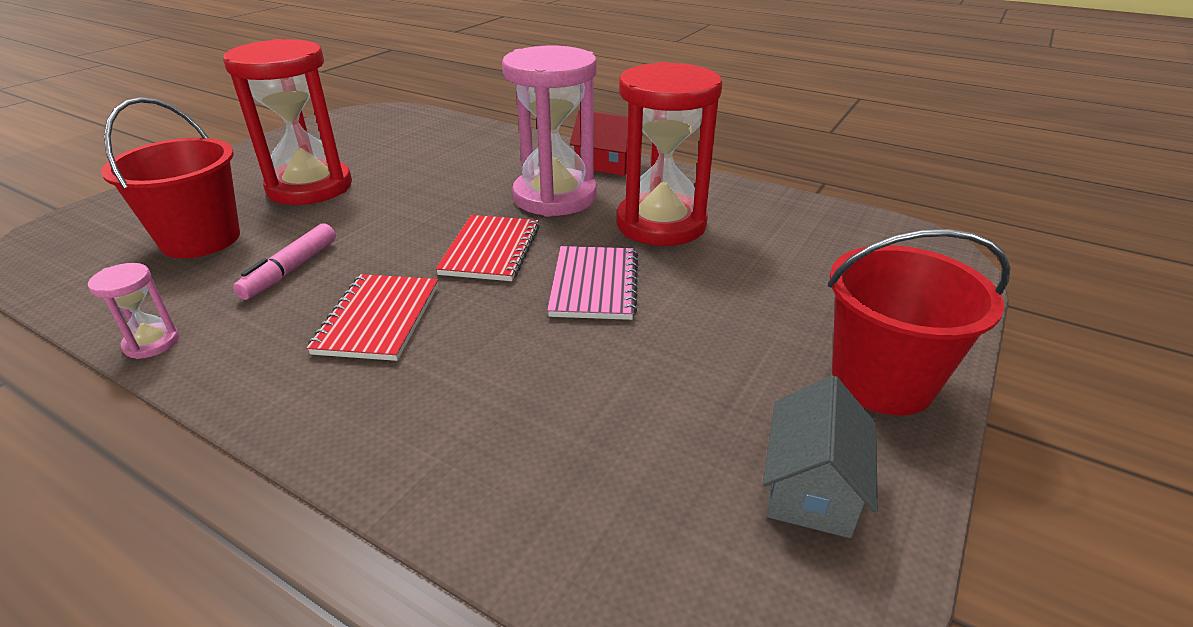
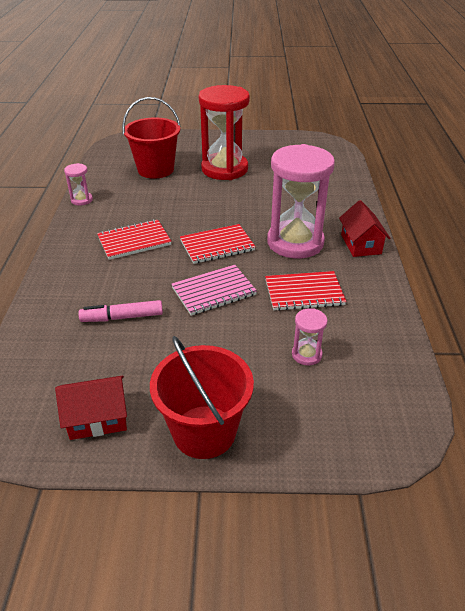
camera: 60 degrees right, 5 degrees up
pink marker [233,224,336,300] -> pink marker moved to [78,300,163,322]
red hourglass [617,62,722,246] -> red notebook [265,271,347,311]
grey house [763,375,878,538] -> red house [55,376,127,440]
none -> pink hourglass [292,308,327,366]

